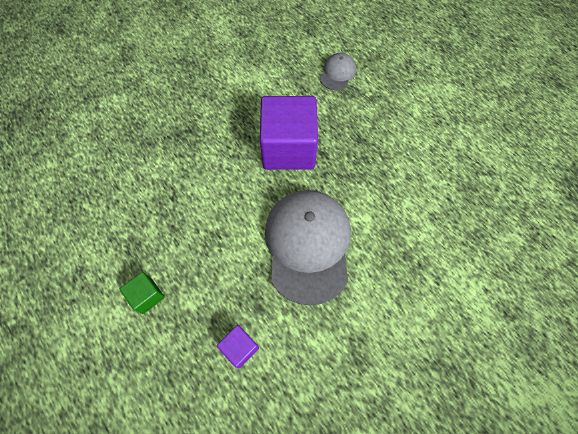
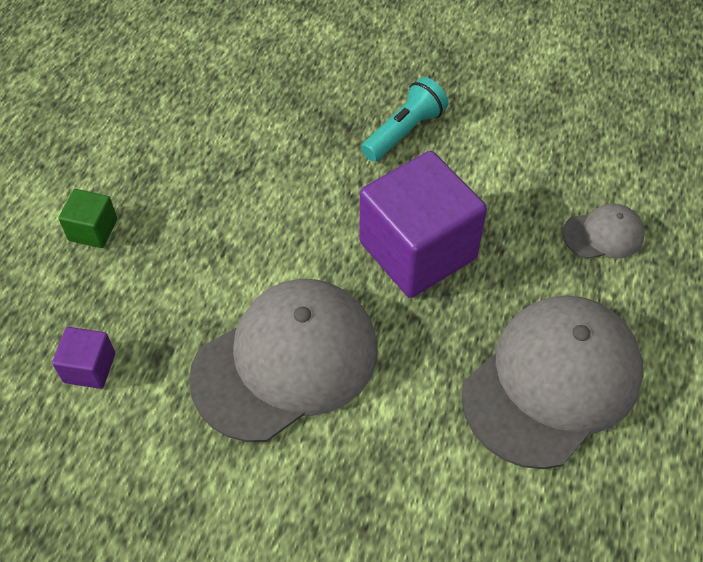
camera: 55 degrees right, 10 degrees down
none -> turquoise flashlight [361,77,448,162]
none -> grey cap [462,295,643,469]

